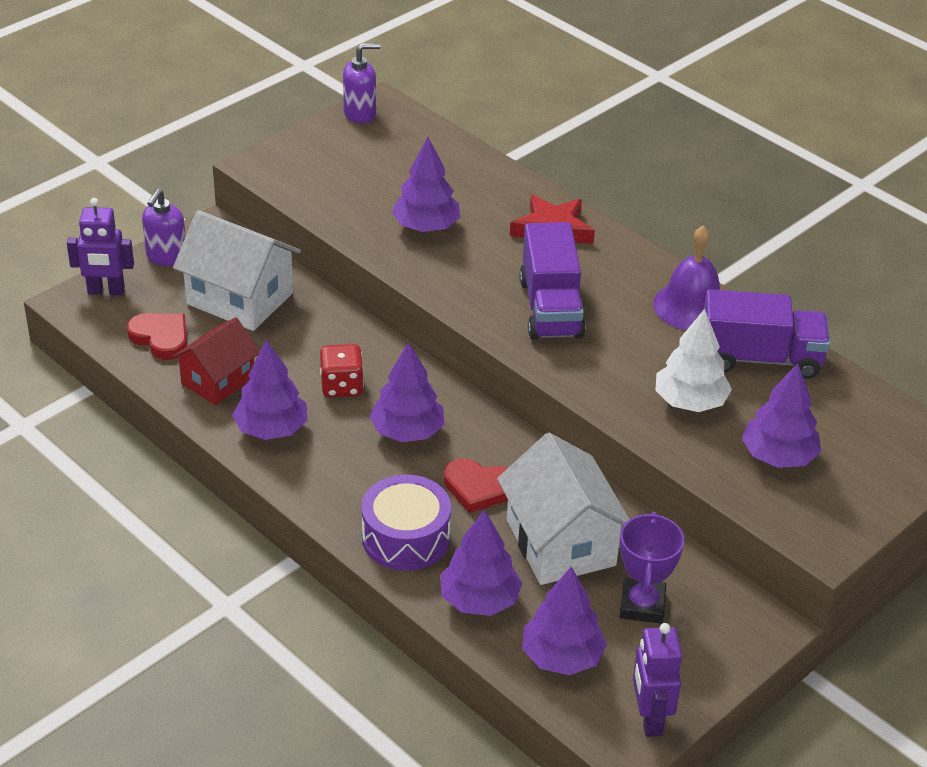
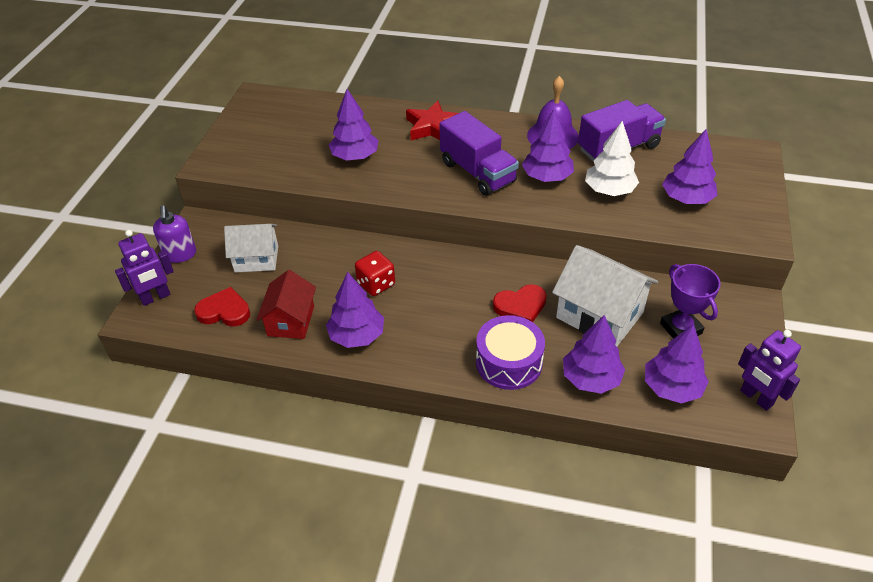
camera: 30 degrees left, 5 degrees up
white house [173,210,301,331] -> white house [224,224,278,272], size x0.65
purple soap dispenser [343,43,380,124] -> none
purple tree [369,342,444,442] -> purple tree moved to [522,108,574,182]

